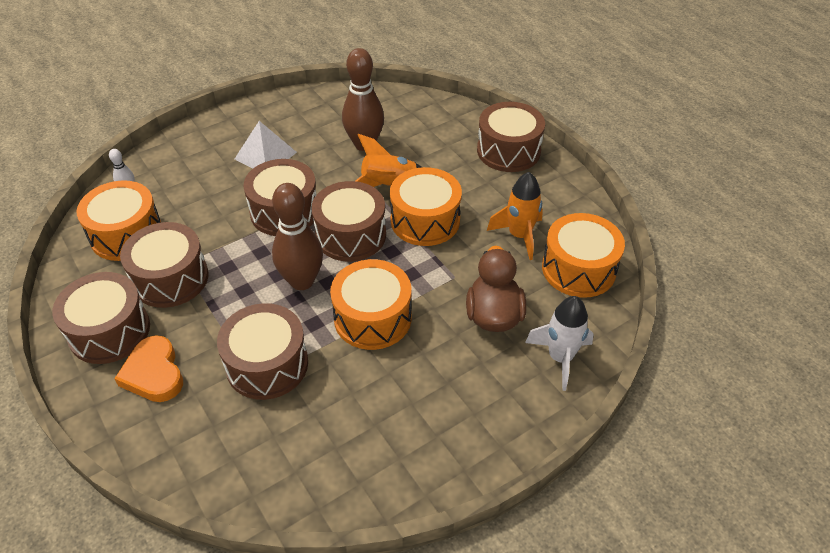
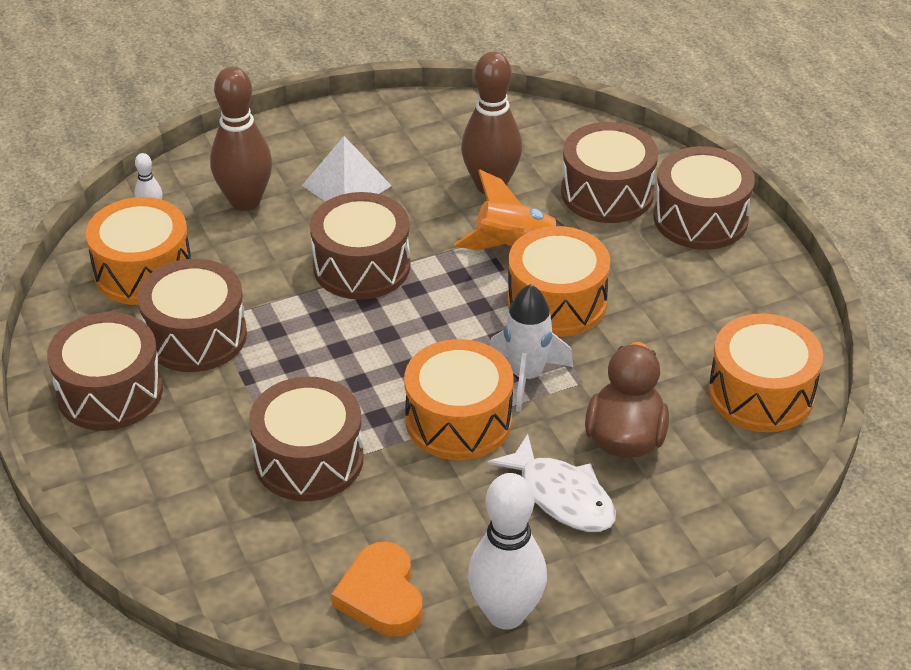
camera: 10 degrees right, 5 degrees down
orange heart [114,335,183,402] -> orange heart moved to [331,542,423,637]
brown bowling pin [272,183,323,290] -> brown bowling pin moved to [210,67,272,211]
brown drum [311,181,386,262] -> brown drum moved to [561,122,658,223]
orange rocket [487,172,543,260] -> none
white rocket [525,296,594,391] -> white rocket moved to [490,284,573,412]
none -> white bowling pin [468,473,547,630]
none -> white fish [487,434,616,532]

